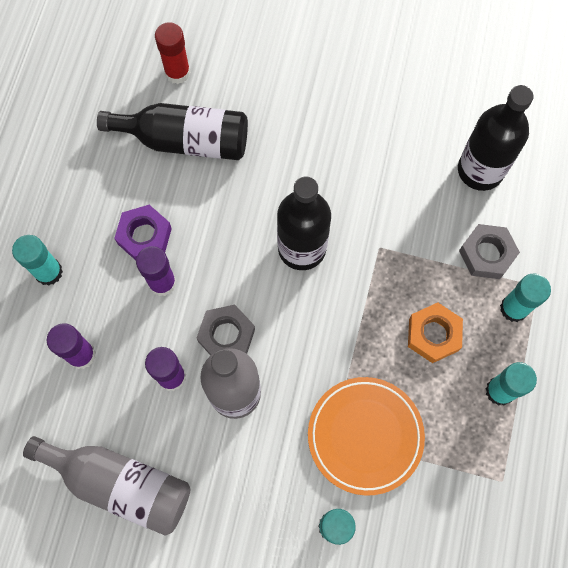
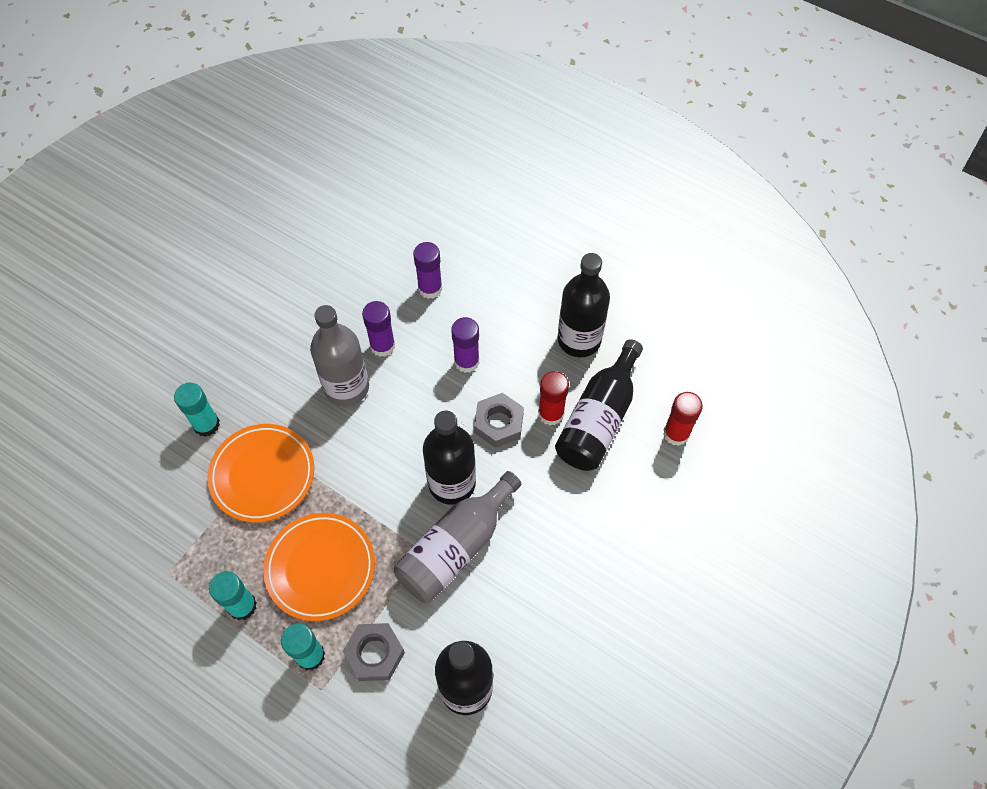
camera: 110 degrees right, 10 degrees down
turquoise glue stick [12,235,63,286] -> none
grey bottle [23,436,190,536] -> grey bottle moved to [394,471,521,603]
purple nut [114,205,172,260] -> none
grey nut [197,305,255,356] -> grey nut moved to [474,393,524,448]
orange nut [408,303,463,363] -> orange plate [263,513,375,621]
none -> red glue stick [538,371,569,425]
none -> black bottle [557,253,610,357]

